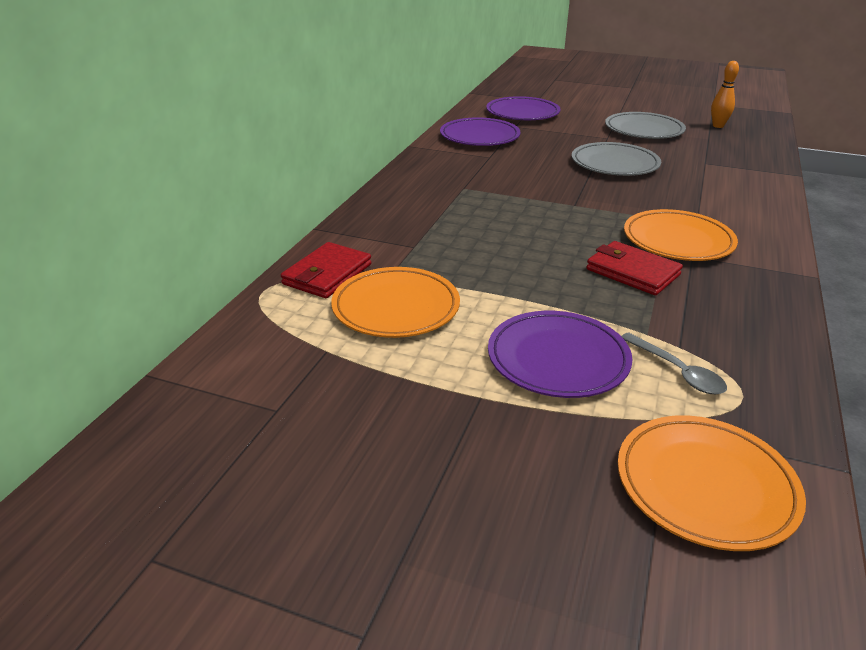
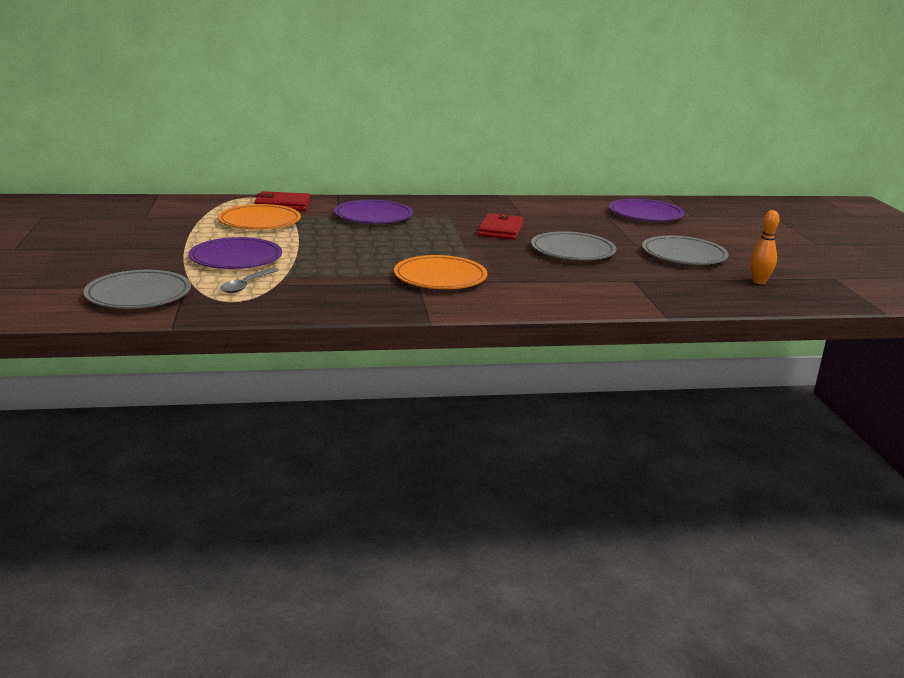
camera: 60 degrees right, 10 degrees down
purple plate [440,117,521,146] -> purple plate moved to [334,200,413,224]
red wallet [586,241,683,295] -> red wallet moved to [478,213,524,240]
orange plate [618,415,806,551] -> grey plate [83,270,191,309]

